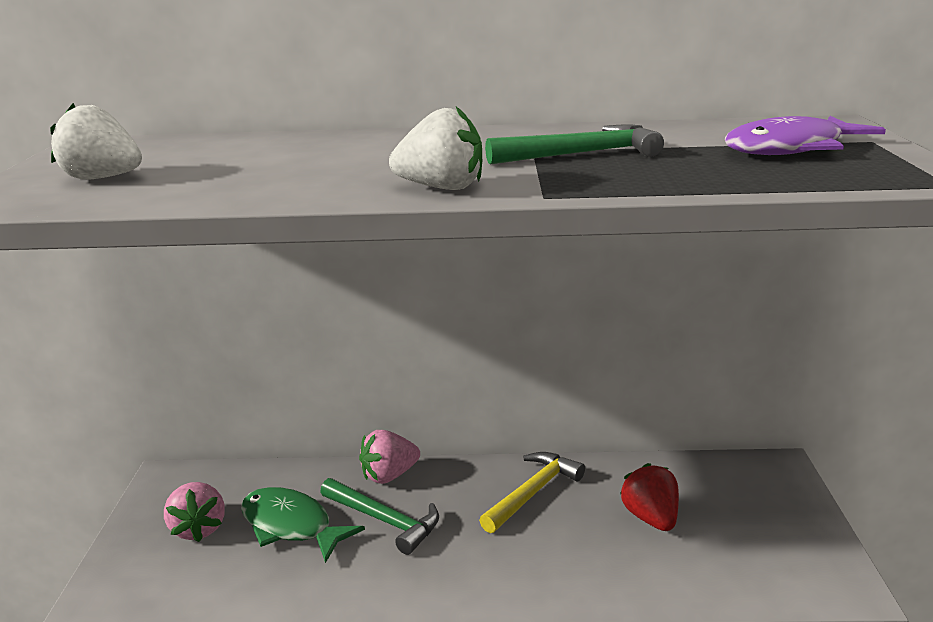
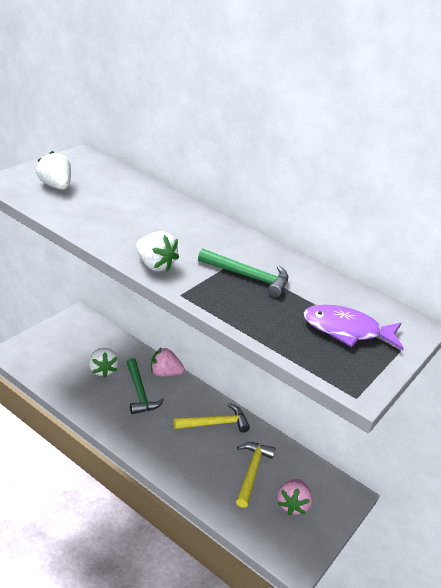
camera: 30 degrees right, 10 degrees up
pink strawberry [164,482,225,542] -> pink strawberry moved to [277,479,313,515]
green fish [241,487,365,563] -> white strawberry [89,347,119,378]
red strawberry [620,463,679,531] -> yellow hammer [236,442,276,508]

